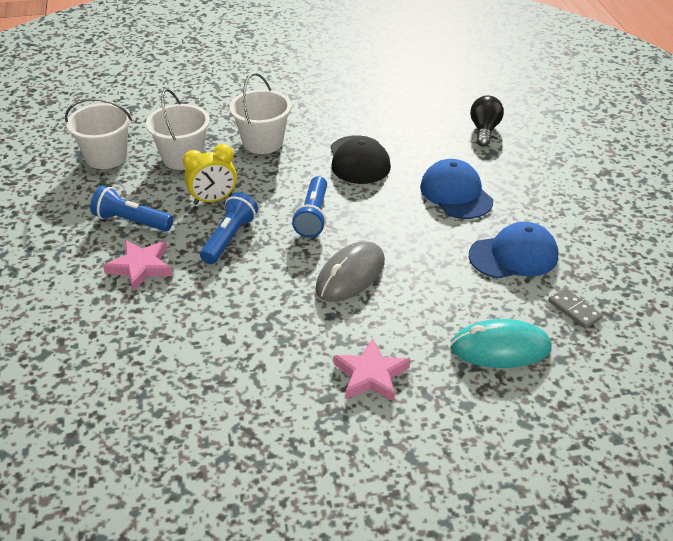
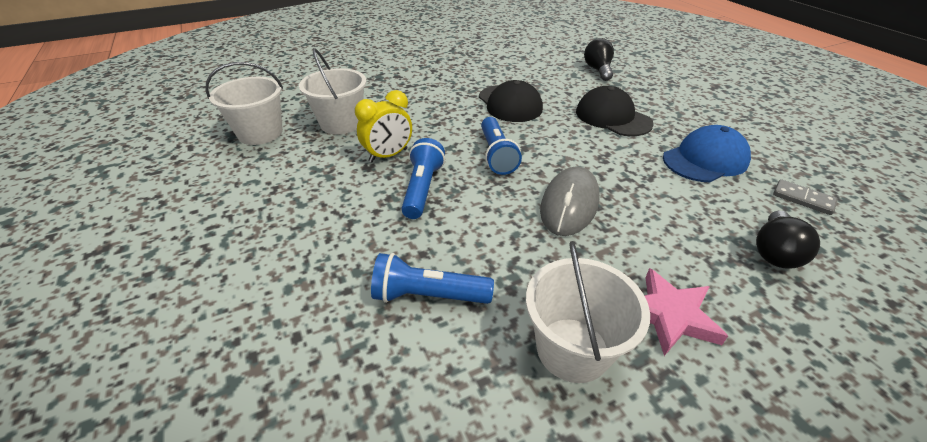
camera: 15 degrees left, 0 degrees up
blue flashlight [90,186,173,231] -> blue flashlight moved to [371,253,494,304]
pink star [103,240,173,292] -> none
white bucket [229,73,292,154] -> white bucket moved to [526,241,650,383]
blue cap [420,159,493,219] -> black cap [576,86,654,136]
turquoise mouse [450,319,552,368] -> black light bulb [756,211,820,269]

